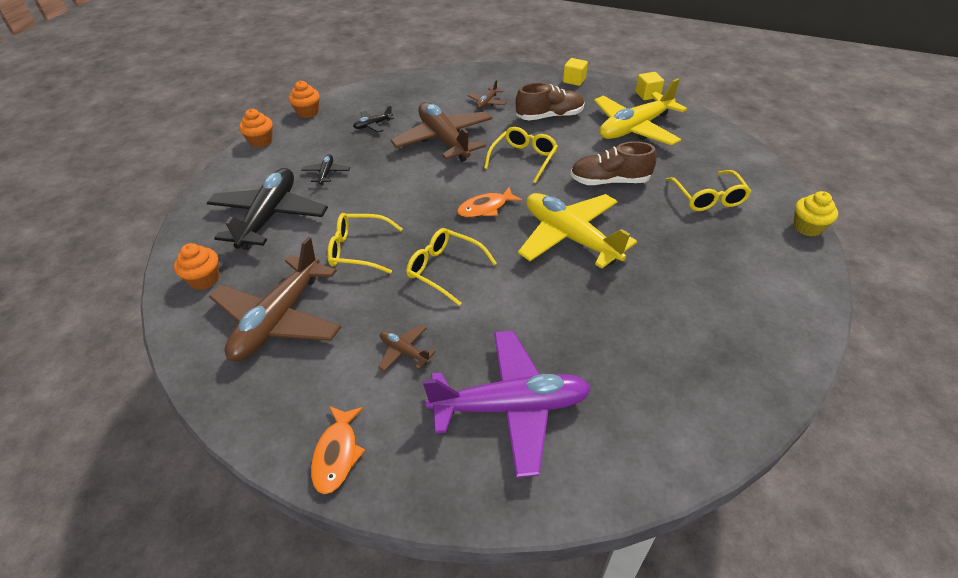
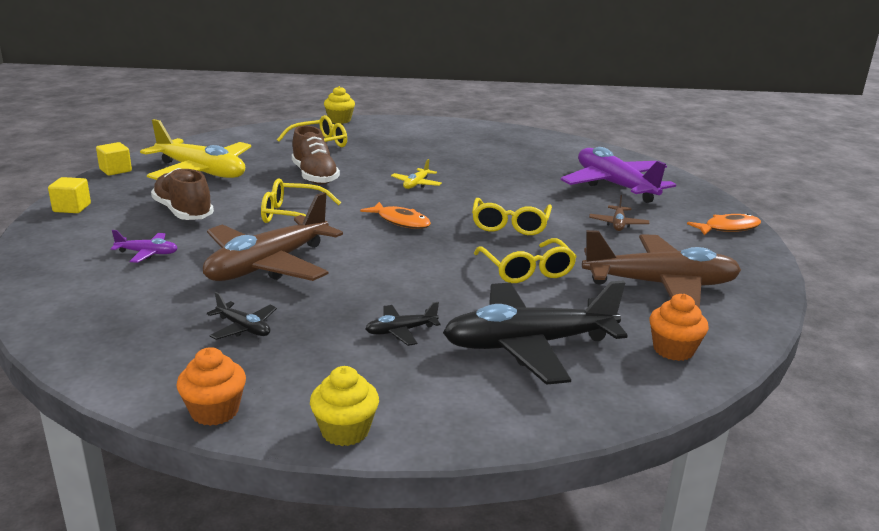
camera: 115 degrees left, 20 degrees down
orange cupcake [239,109,273,148] -> yellow cupcake [310,366,379,446]
brown plane [467,80,507,109] -> purple plane [111,230,178,263]
yellow plane [518,193,637,269] -> yellow plane [391,159,442,189], size x0.43

